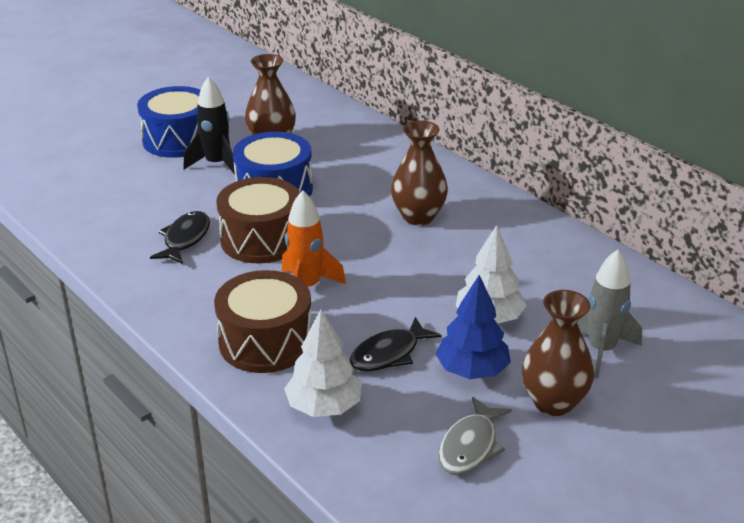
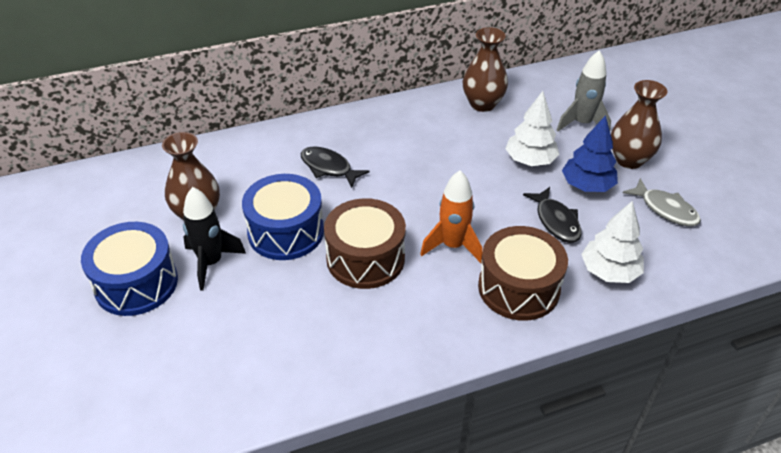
camera: 70 degrees left, 10 degrees up
black fish [150,211,210,264] -> black fish moved to [301,146,370,188]
brown vase [391,121,448,226] -> brown vase moved to [463,27,508,112]

